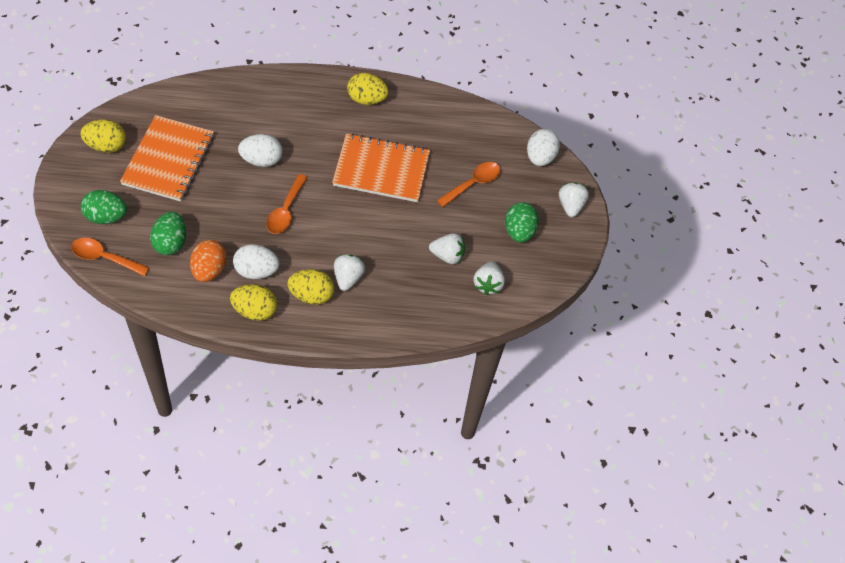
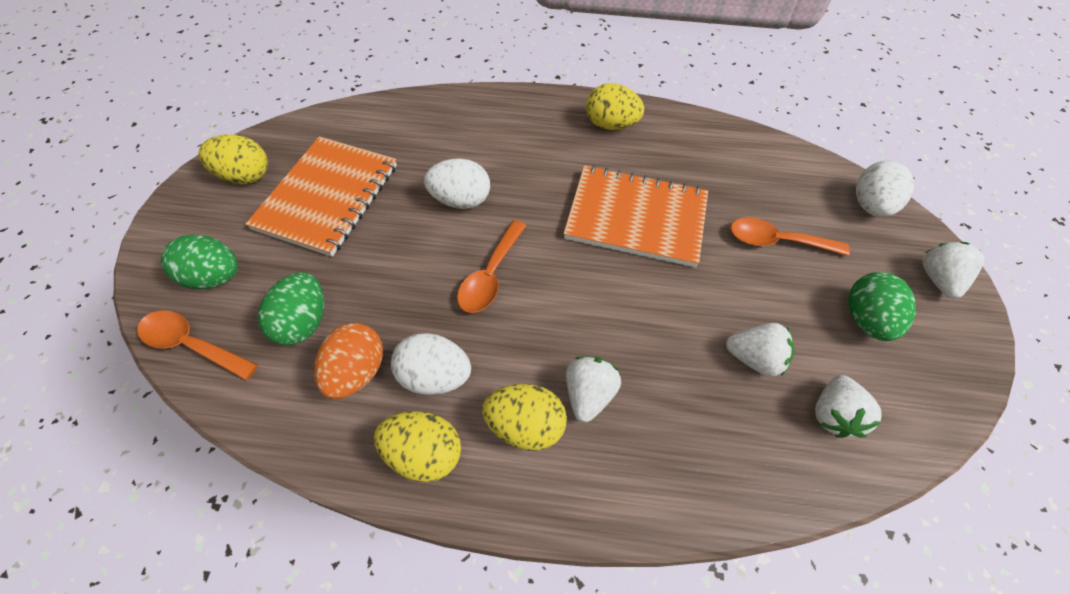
camera: 10 degrees right, 0 degrees up
orange spoon [437,162,501,207] -> orange spoon turned 135 degrees counterclockwise [730,217,850,256]

